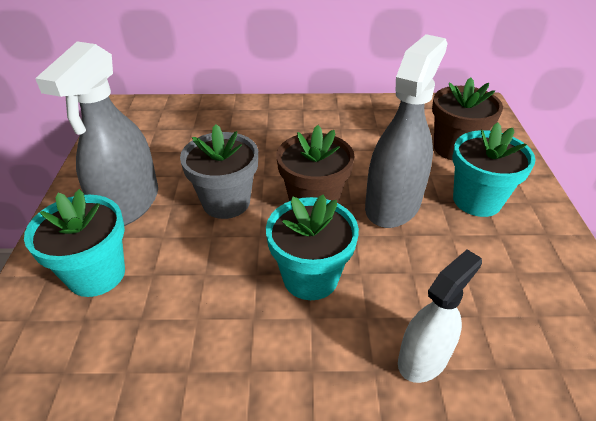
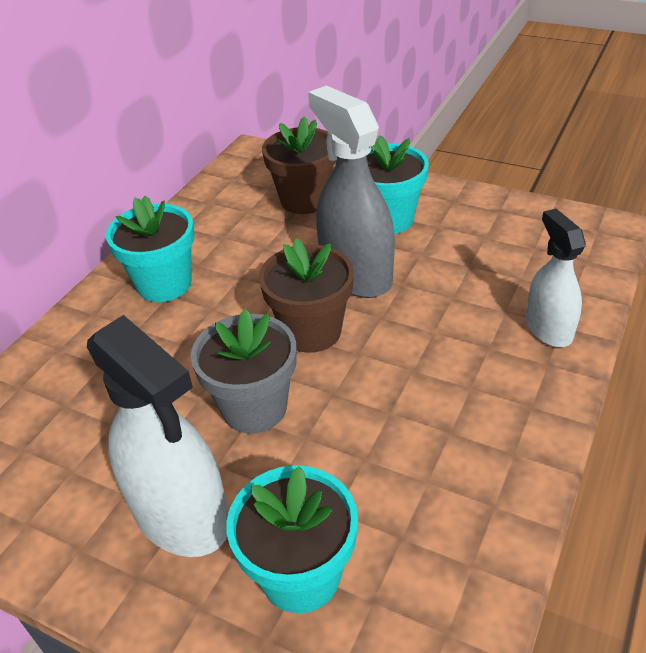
camera: 60 degrees left, 0 degrees up
grey spray bottle [35,41,158,226] -> white spray bottle [87,315,228,557]
turquoise flower pot [266,194,359,300] -> turquoise flower pot moved to [106,196,194,302]

